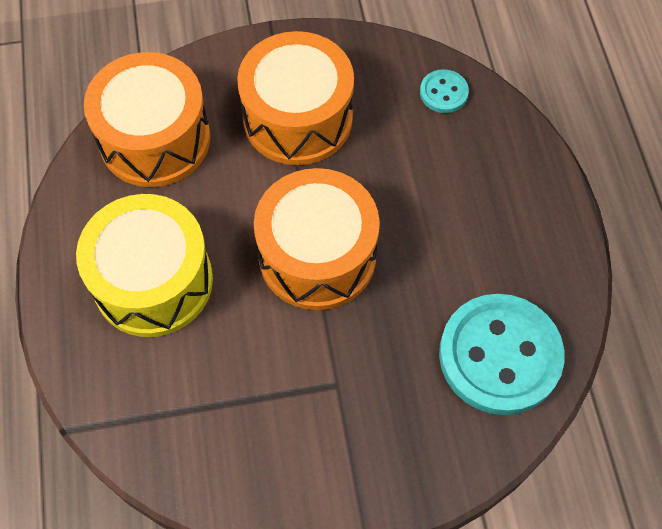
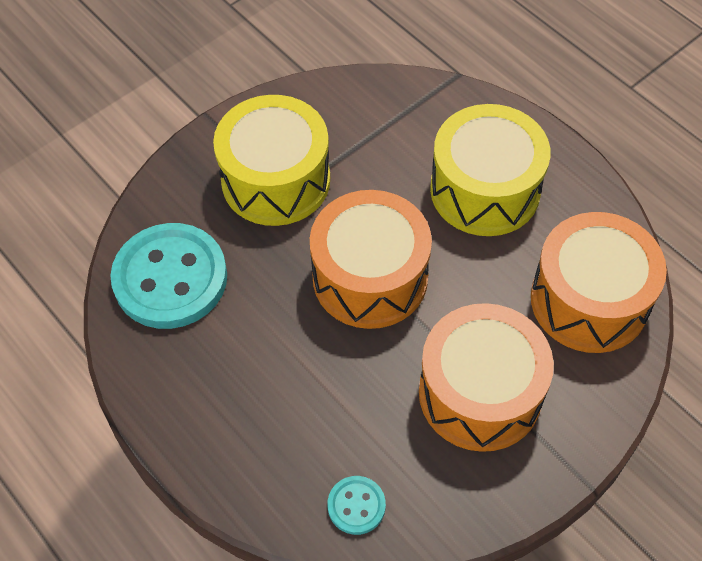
camera: 150 degrees right, 5 degrees down
none -> yellow drum [213,95,330,226]

